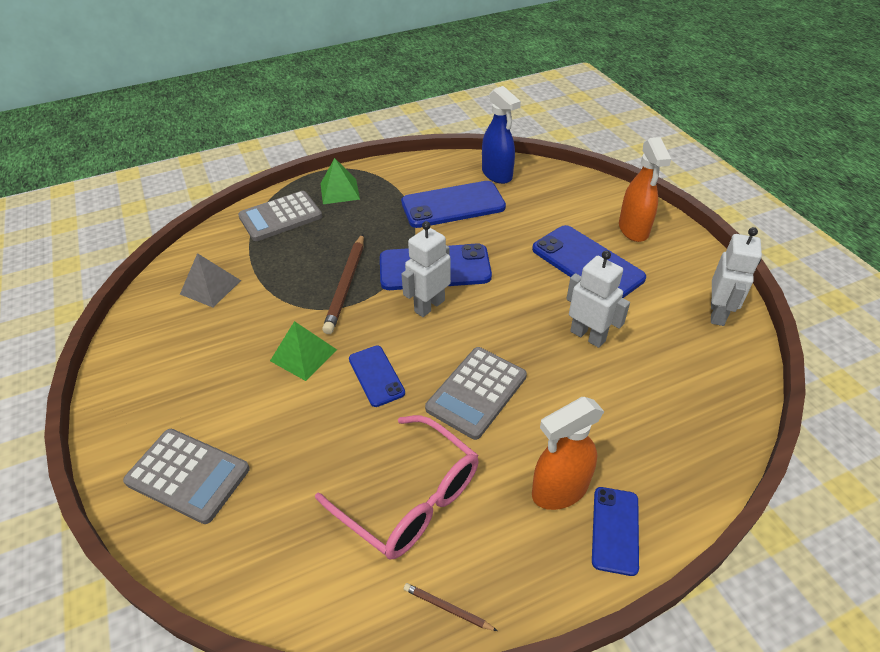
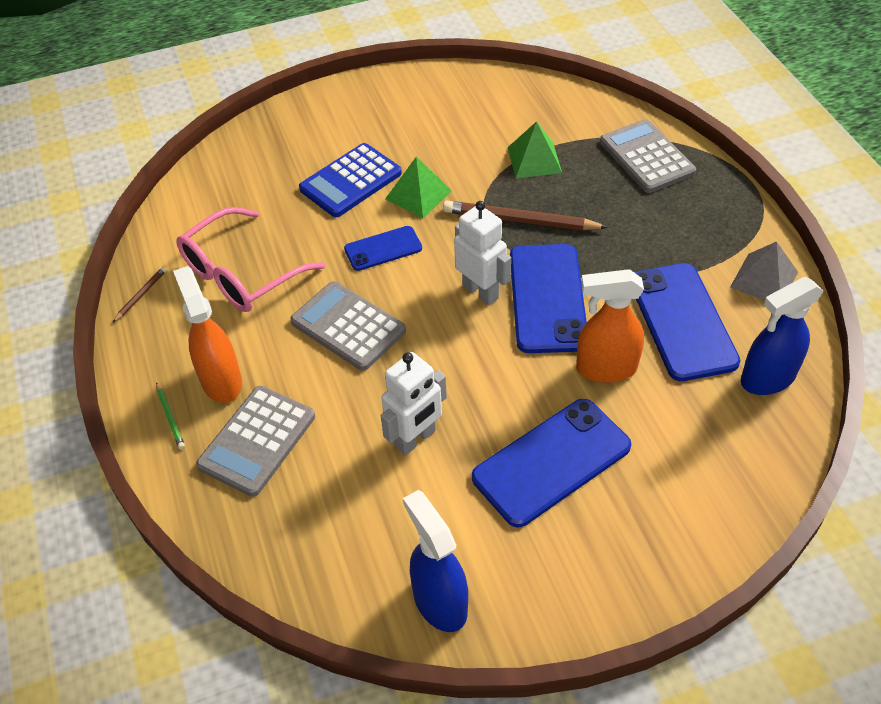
camera: 95 degrees right, 5 degrees up
grey calculator [123,429,250,524] -> grey calculator moved to [196,386,315,497]
grey pyramid [180,253,241,307] -> grey pyramid moved to [730,241,798,301]
green pyramid [320,158,360,204] -> green pyramid moved to [508,121,562,178]
blue phone [592,487,639,576] -> green pencil [156,382,185,449]
orange spray bottle [619,137,671,242] -> orange spray bottle moved to [576,269,644,383]
white robot [711,227,762,326] -> blue spray bottle [403,490,468,632]
none -> blue calculator [299,143,402,217]

